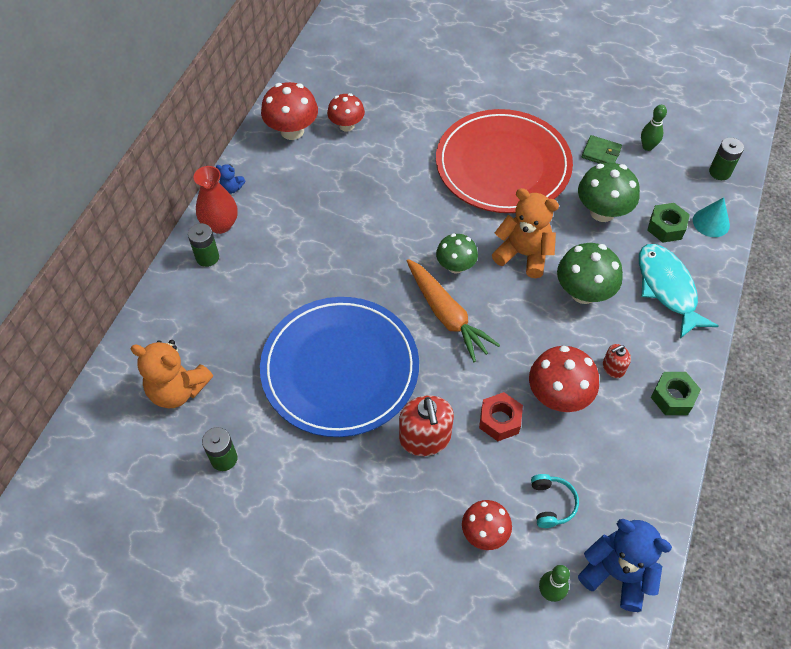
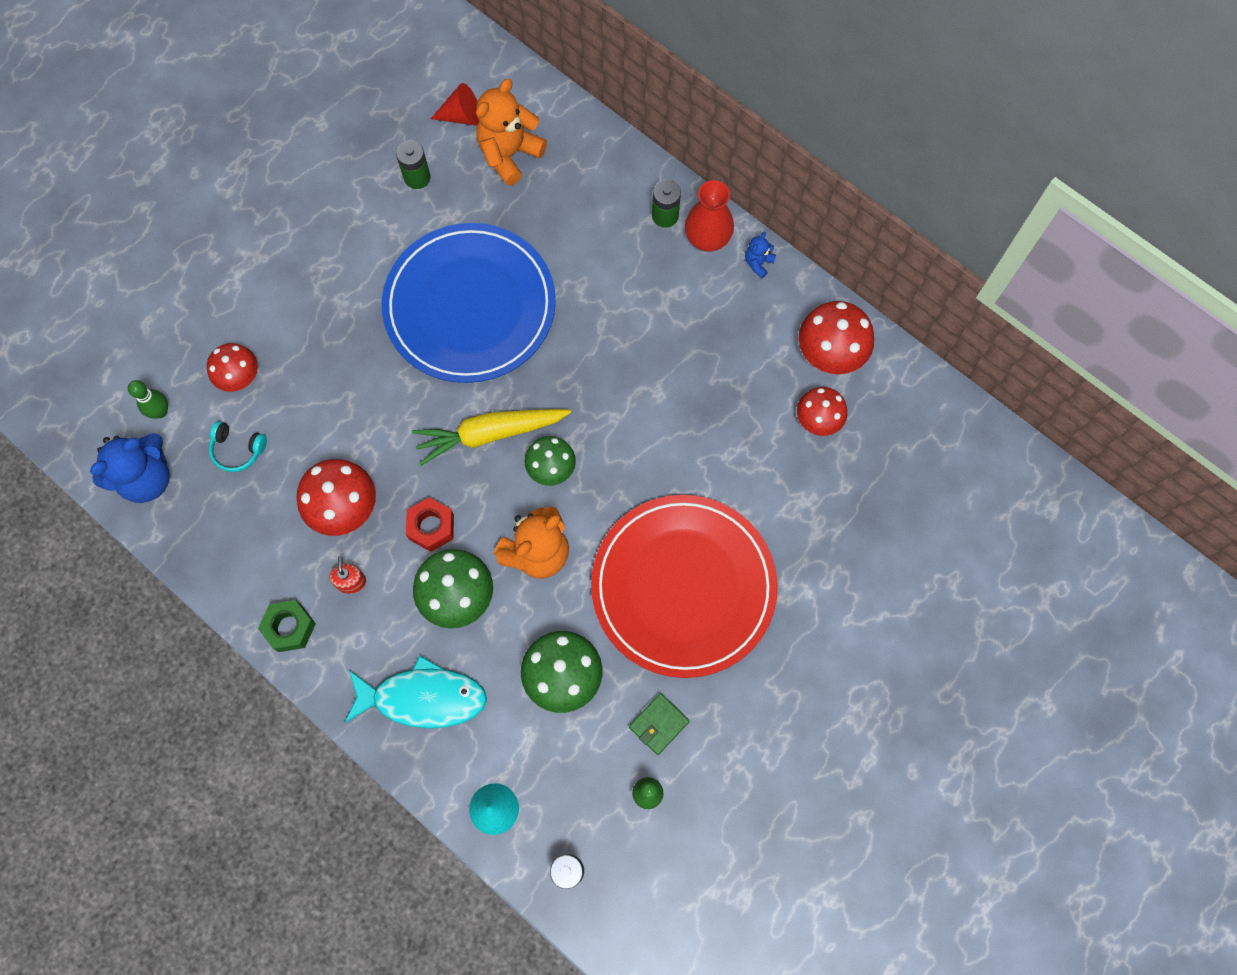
camera: 110 degrees right, 15 degrees up
red soap dispenser [399,395,454,456] -> none
orange carrot [407,259,500,362] -> yellow carrot [412,409,571,466]
red nut [479,392,523,441] -> red nut moved to [406,497,454,552]
green nut [647,203,690,243] -> none
none -> red cone [431,83,479,126]

